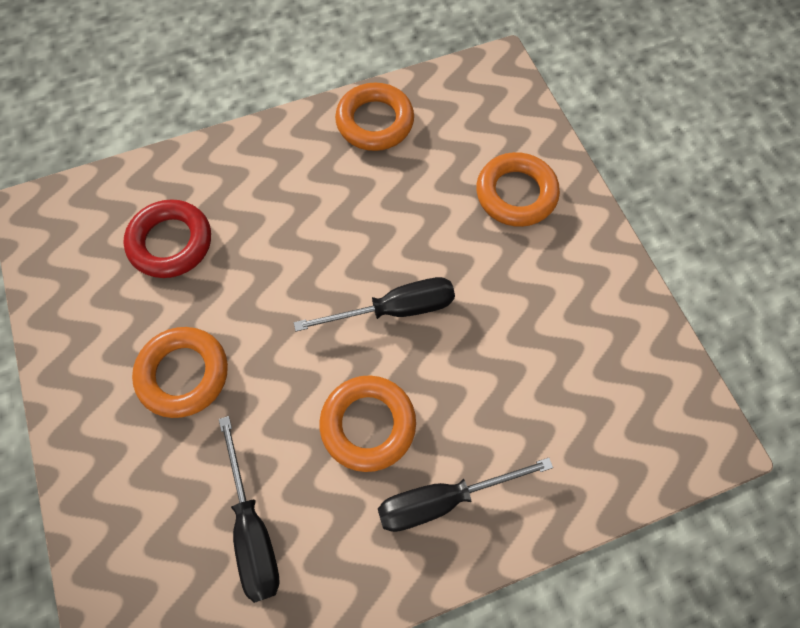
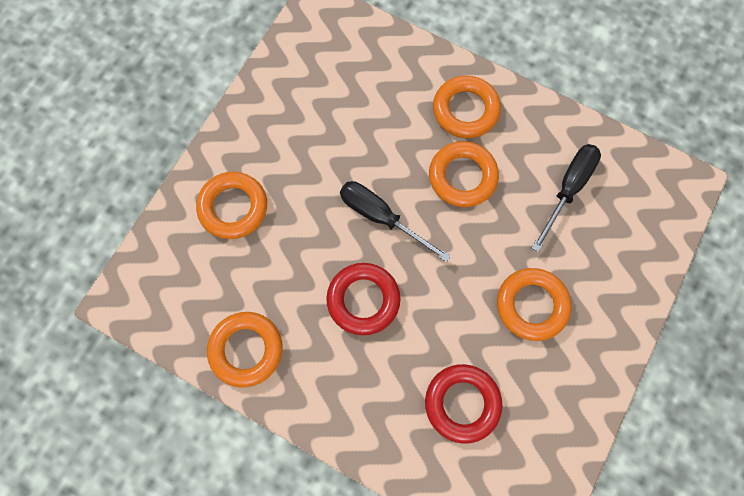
camera: 130 degrees left, 5 degrees up
black screwdriver [378,458,553,532] -> orange ring [433,75,501,138]
none -> red ring [326,263,401,335]

